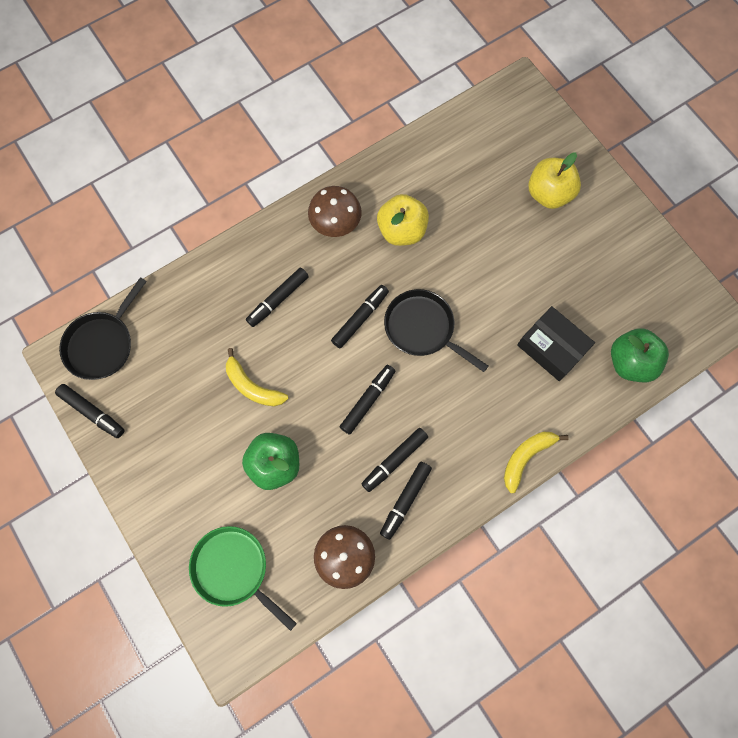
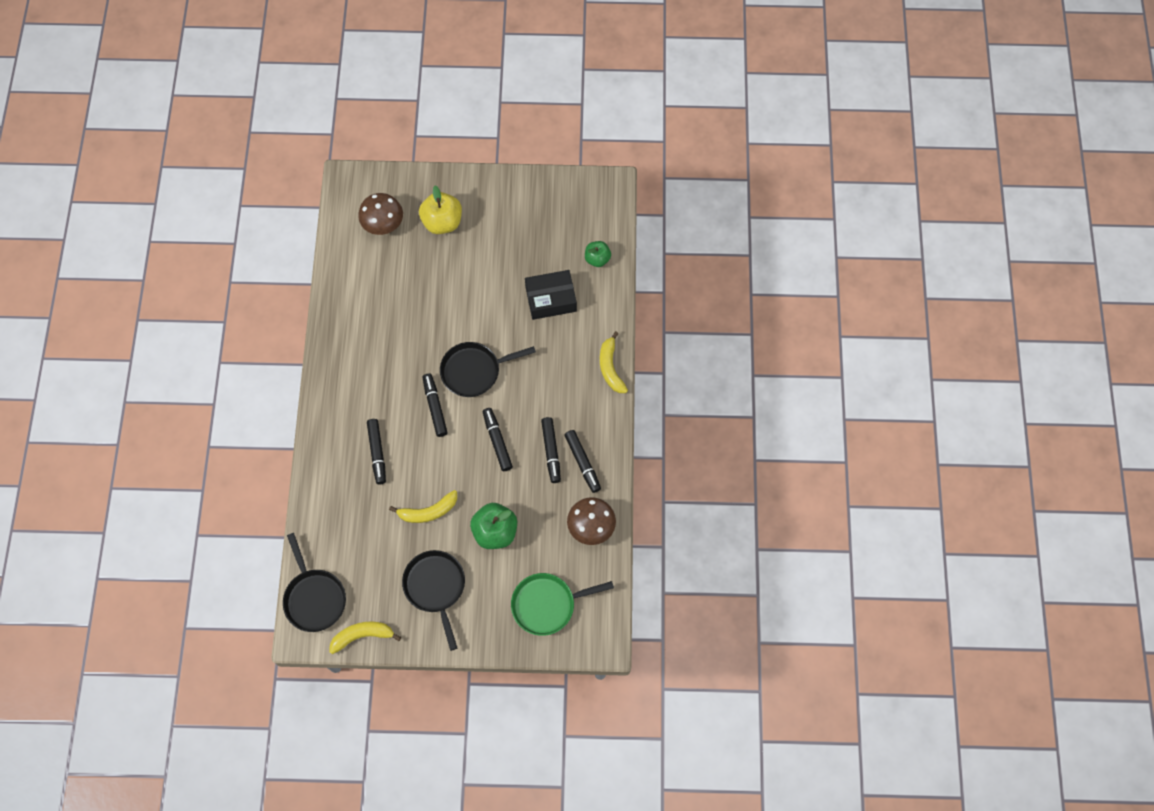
camera: 55 degrees left, 5 degrees down
black marker [55,384,125,438] -> yellow banana [330,621,401,654]
brown mushroom [308,186,362,237] -> brown mushroom moved to [358,193,403,235]
yellow apple [377,194,429,246] -> none
green apple [611,328,669,382] -> green apple [585,241,611,267], size x0.62
none -> black pan [402,550,465,651]

